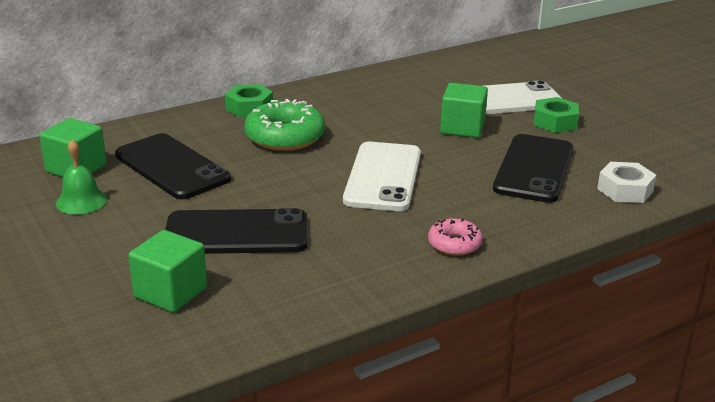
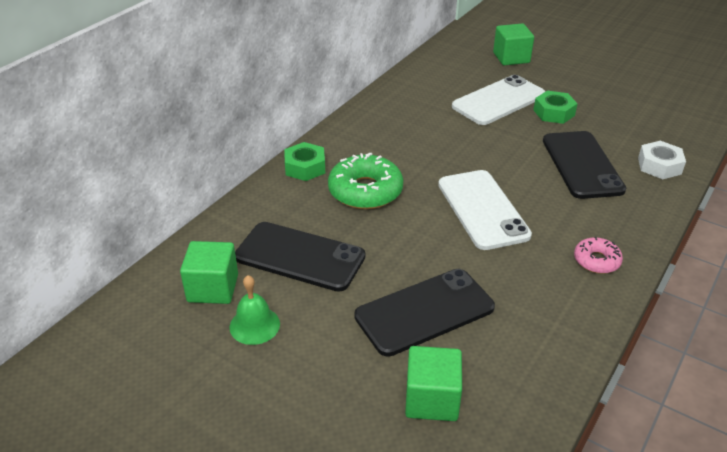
camera: 25 degrees left, 10 degrees up
green cube [440,83,488,138] -> green cube moved to [493,23,534,66]

